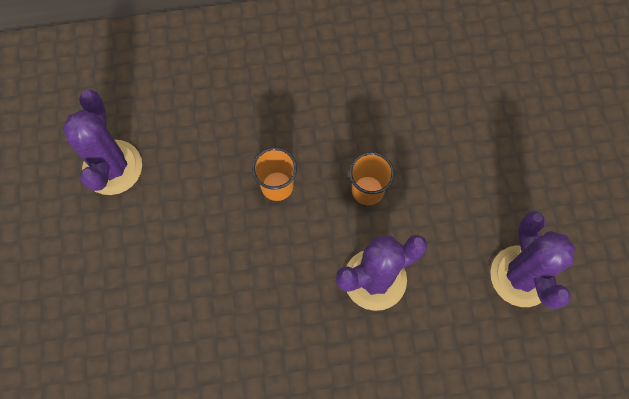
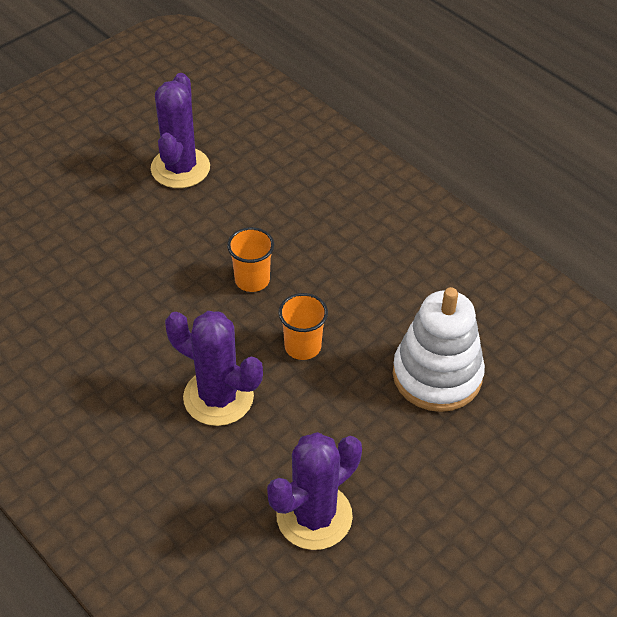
camera: 55 degrees right, 20 degrees down
purple cactus [62,90,142,195] -> purple cactus turned 45 degrees counterclockwise [151,73,210,188]
none -> white stacking toy [393,287,485,412]

